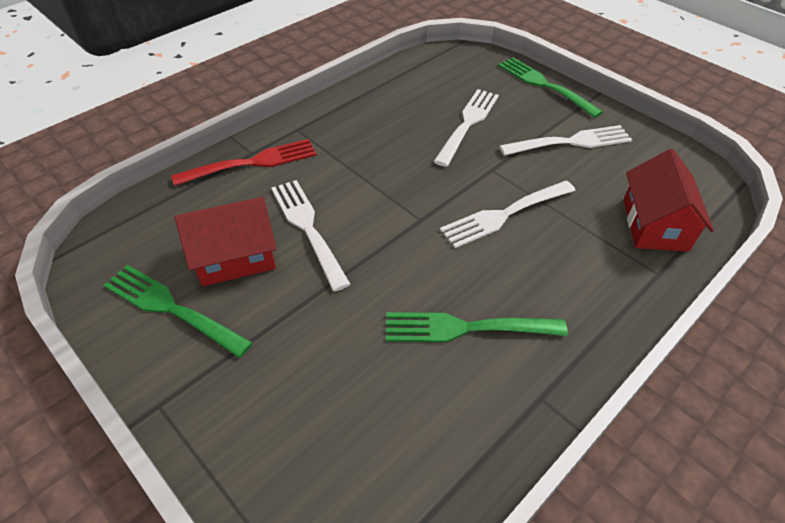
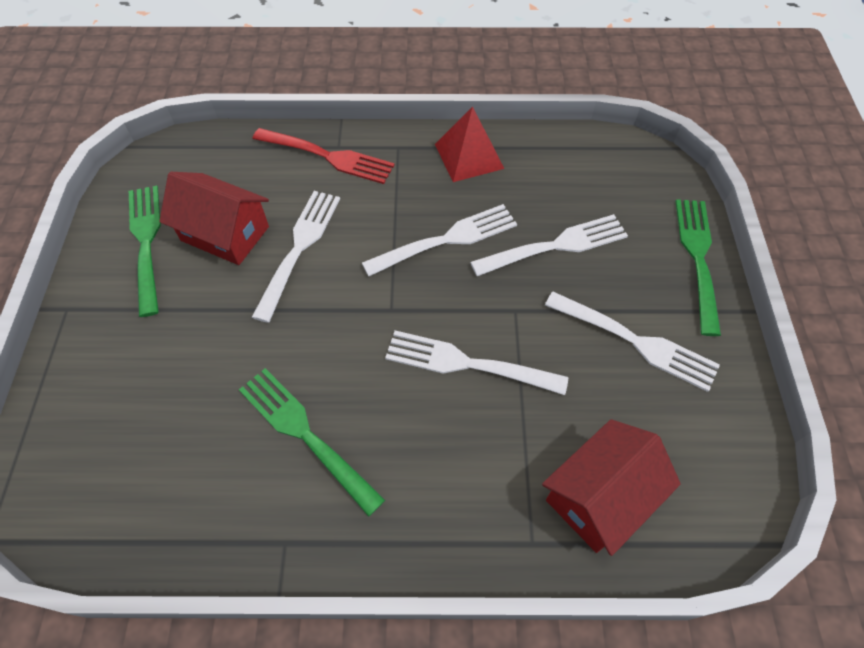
camera: 45 degrees right, 10 degrees up
none -> white fork [362,204,517,276]
none -> red pyramid [435,107,505,182]

